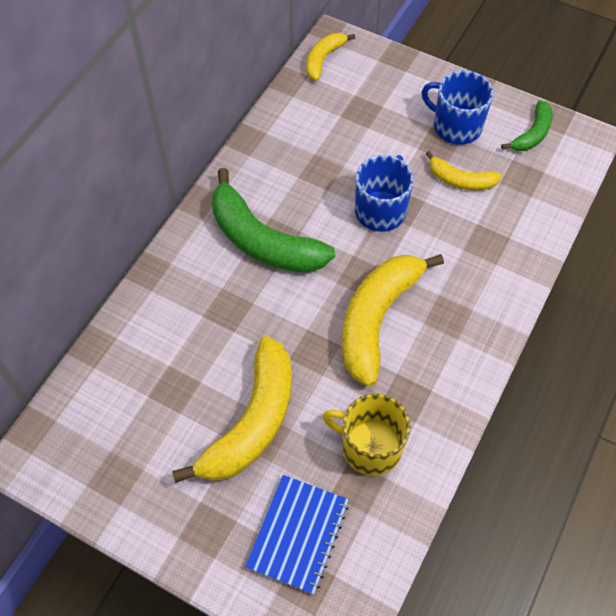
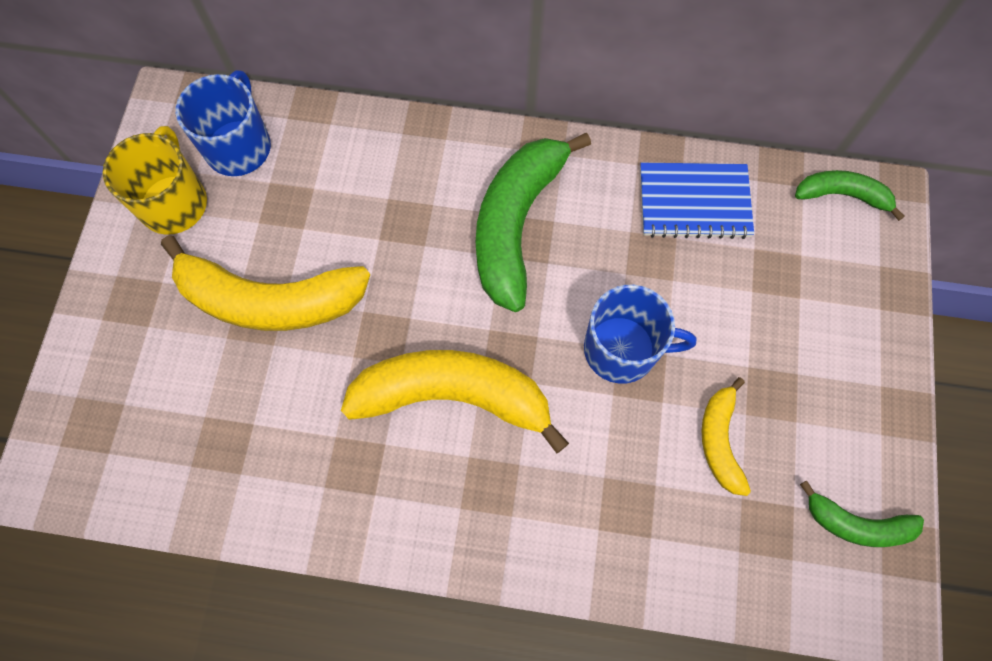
camera: 70 degrees right, 10 degrees up
blue notebook [245,475,349,595] -> blue notebook moved to [640,163,754,239]
yellow banana [306,33,355,81] -> green banana [795,170,905,221]
yellow mug [322,394,410,476] -> yellow mug moved to [103,126,207,235]
blue mug [422,71,493,145] -> blue mug moved to [176,70,271,176]

